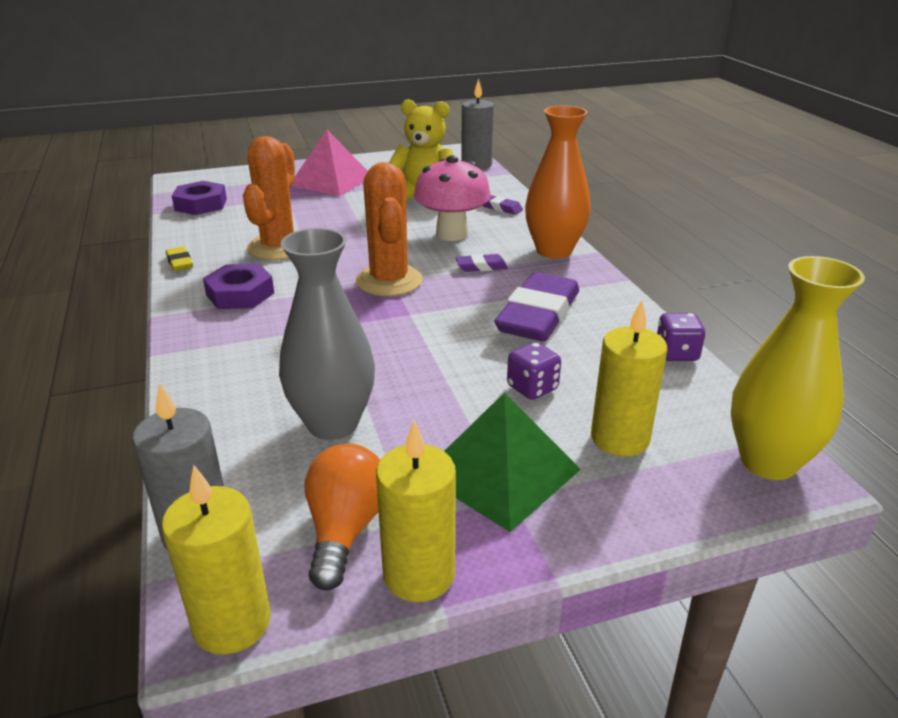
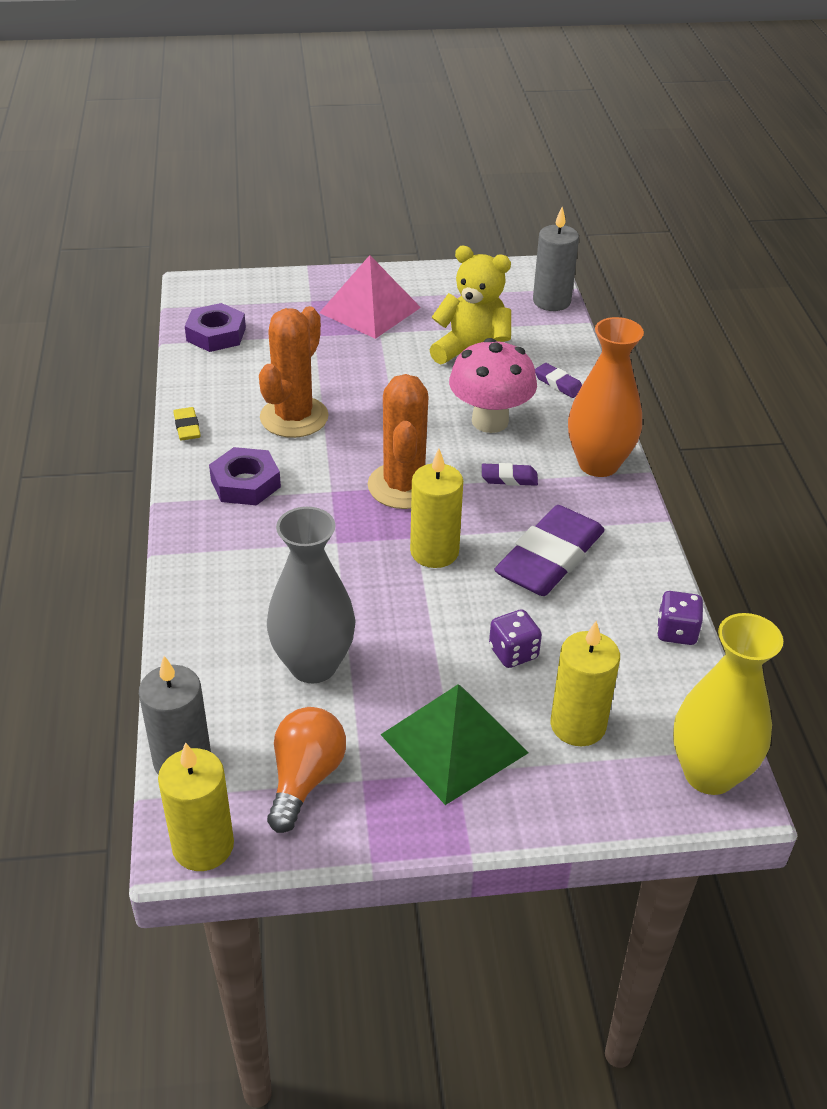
camera: 10 degrees right, 10 degrees up
yellow candle [376,420,456,602] -> yellow candle moved to [410,449,463,568]

